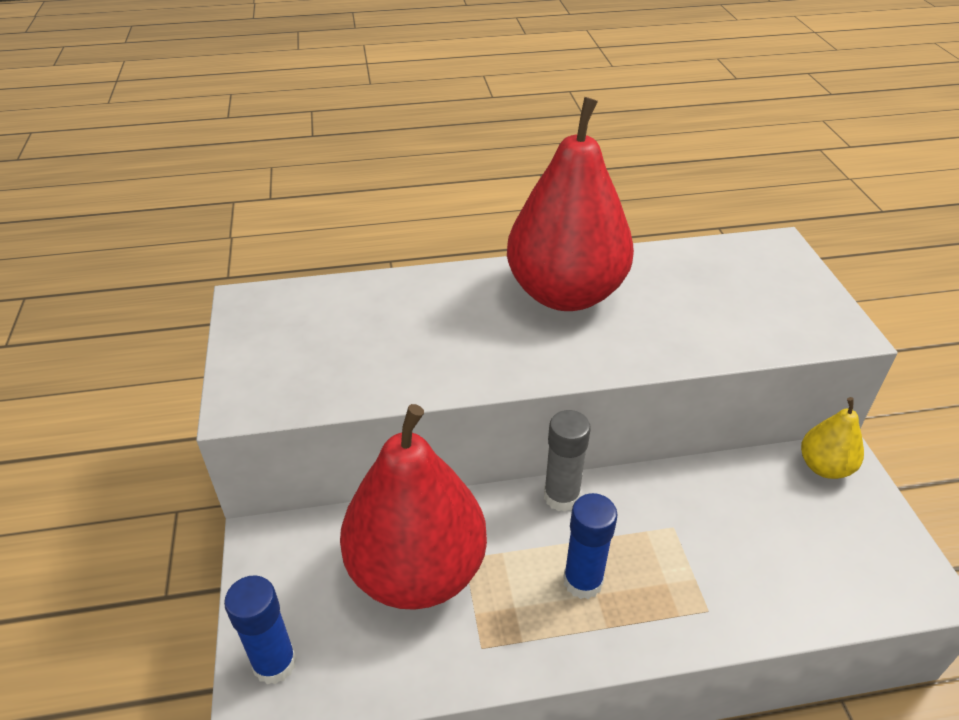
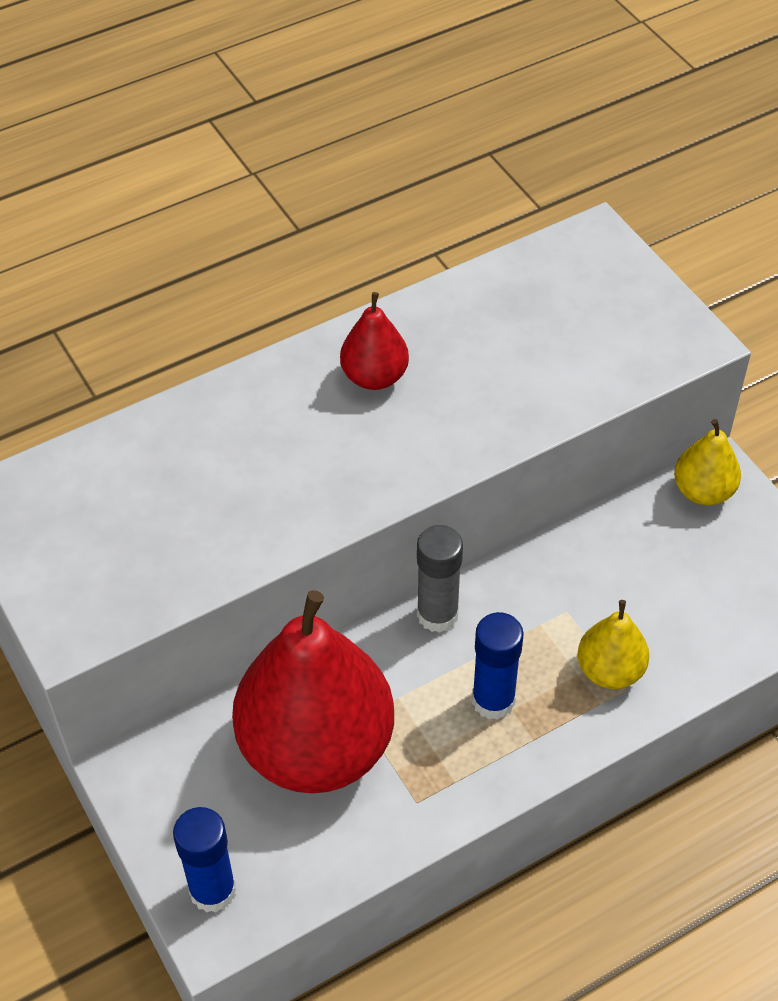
camera: 20 degrees left, 10 degrees up
red pear [507,97,634,311] -> red pear [340,292,409,390], size x0.46
none -> yellow pear [578,600,649,689]

